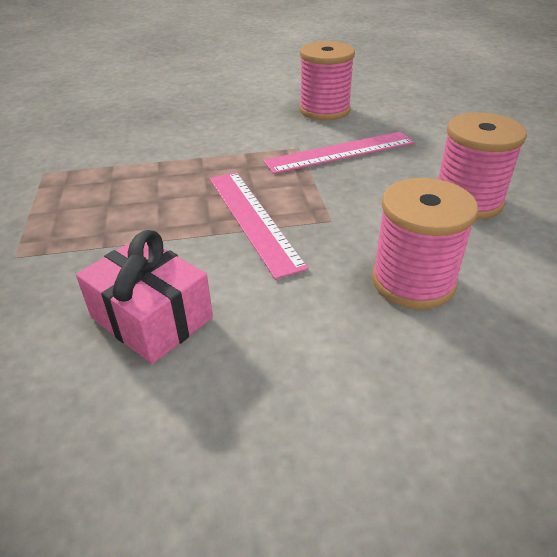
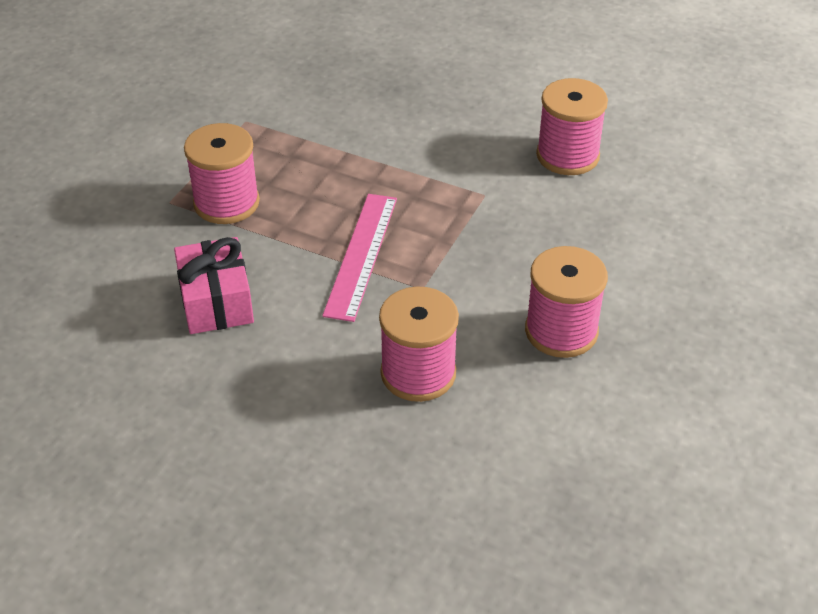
camera: 35 degrees right, 5 degrees up
pink ruler [263,132,414,174] -> none
none -> pink spool [184,123,260,224]

